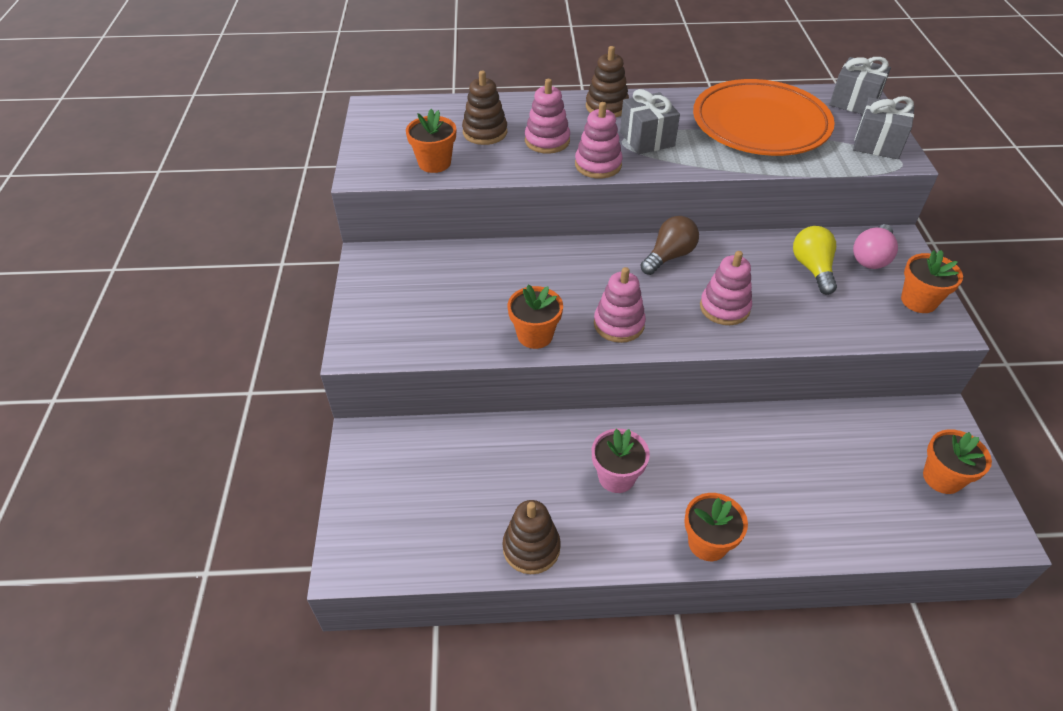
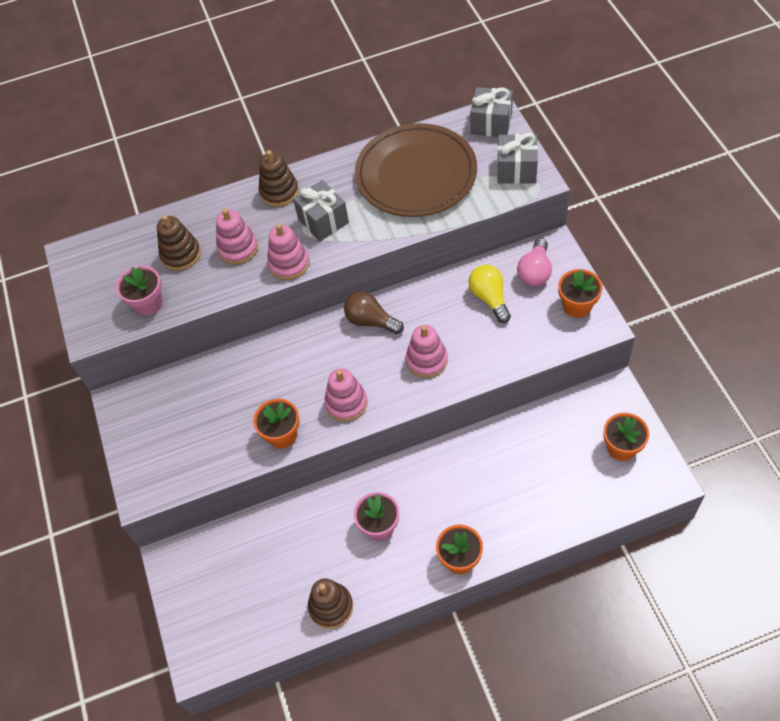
camera: 10 degrees left, 10 degrees up
orange flower pot [406,109,456,173] -> pink flower pot [116,266,163,316]
brown light bulb [640,216,699,275] -> brown light bulb turned 90 degrees counterclockwise [344,291,404,334]
orange plate [693,79,835,156] -> brown plate [355,123,477,217]

